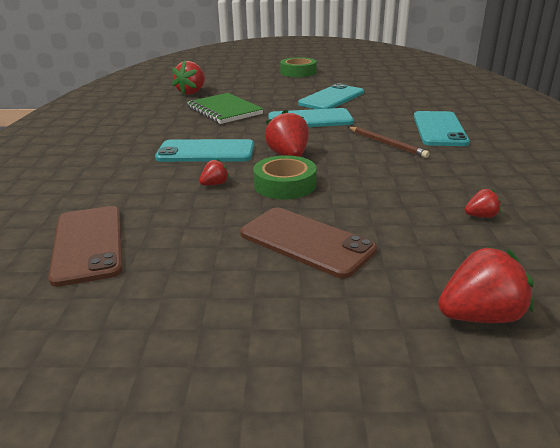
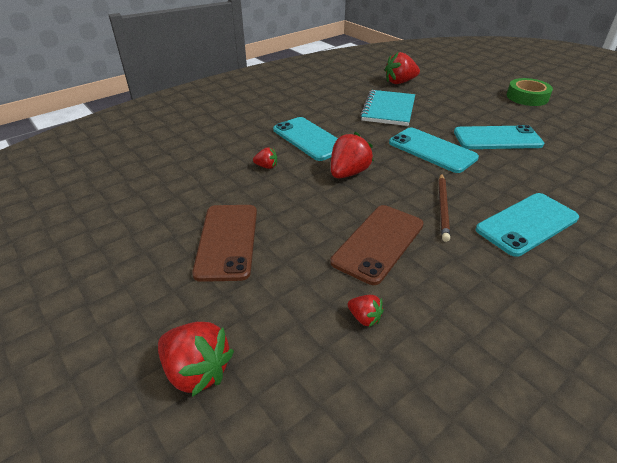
camera: 50 degrees right, 10 degrees up
brown phone [48,206,123,287] -> brown phone moved to [330,205,424,285]
green notebook [187,93,264,124] -> turquoise notebook [360,90,415,126]
green tape [253,155,316,200] -> none

